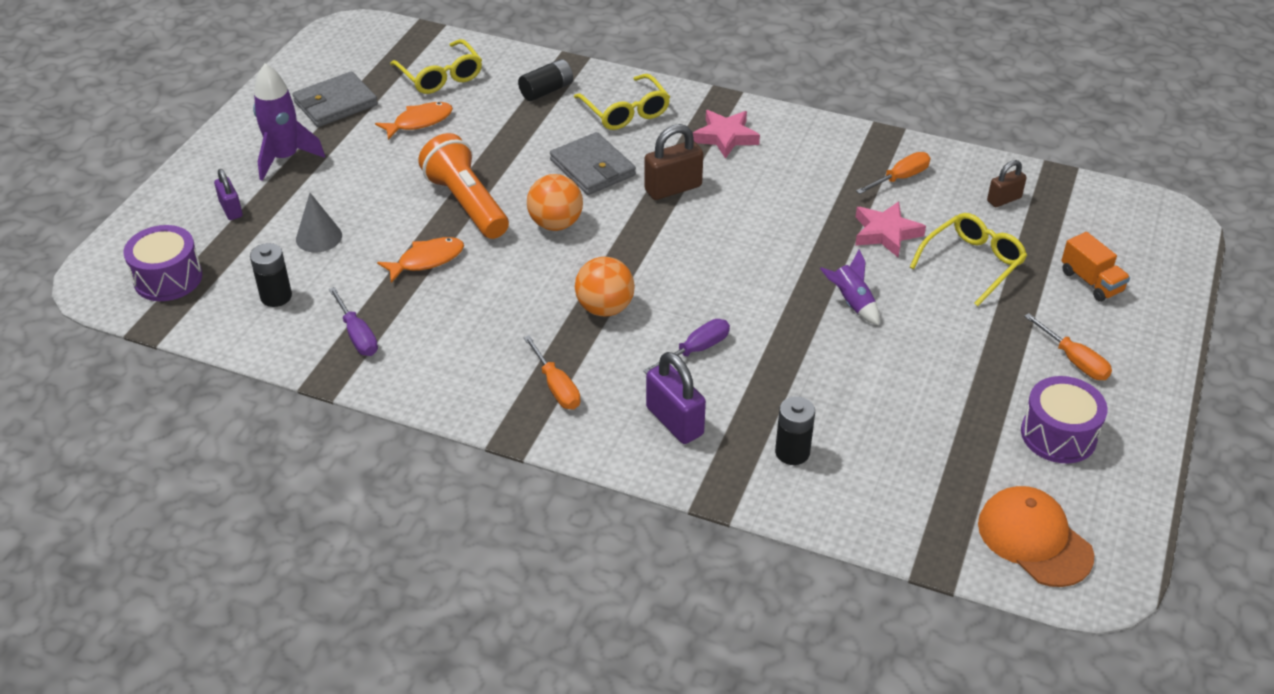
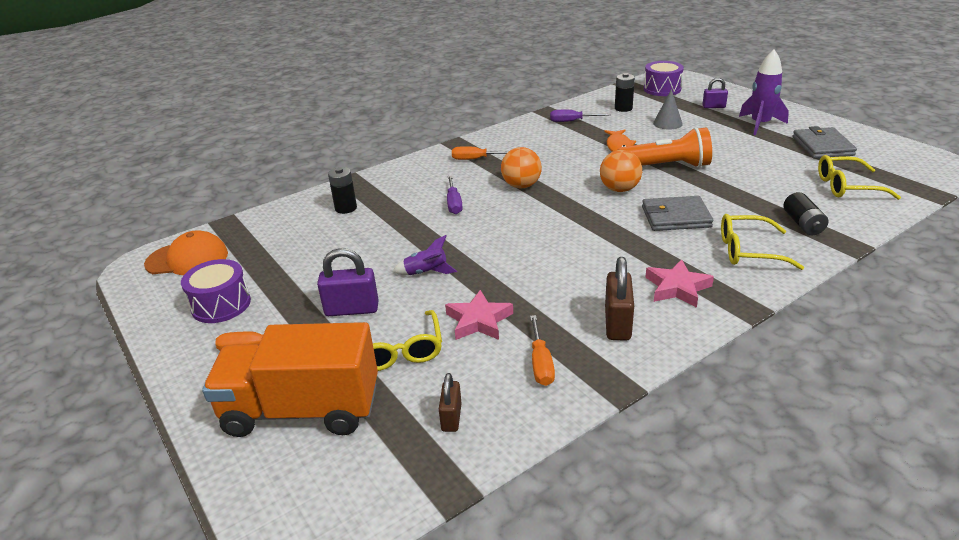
camera: 125 degrees right, 10 degrees down
orange fish [375,102,453,140] -> none
brown padlock [644,124,703,200] -> brown padlock moved to [605,257,634,341]
purple padlock [646,352,706,444] -> purple padlock moved to [317,248,378,316]
orange truck [1061,232,1130,302] -> orange truck [202,322,378,437], size x2.22

